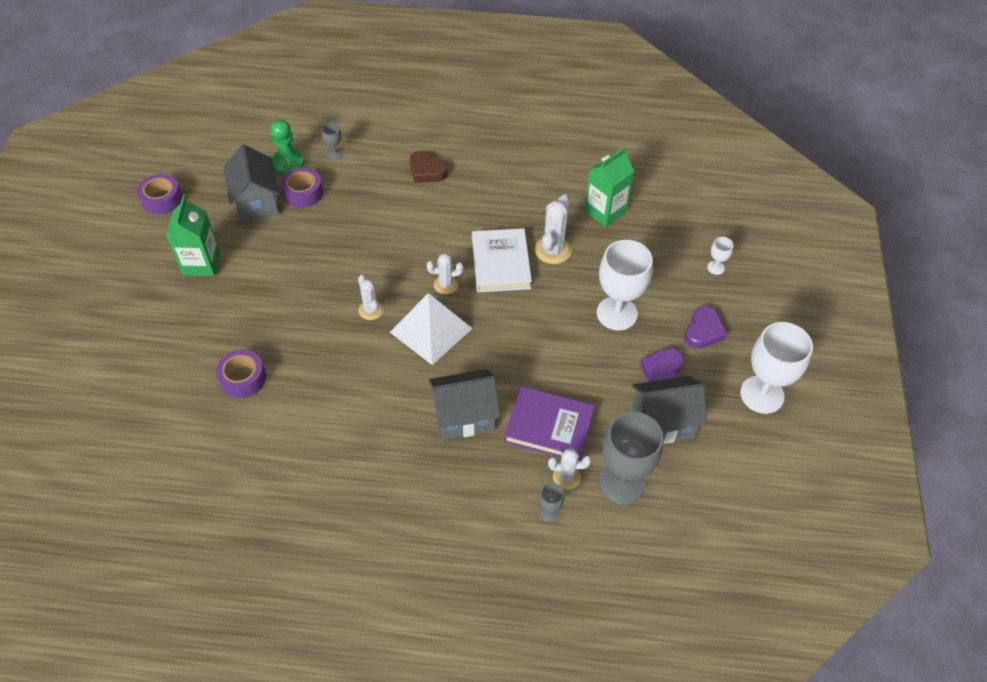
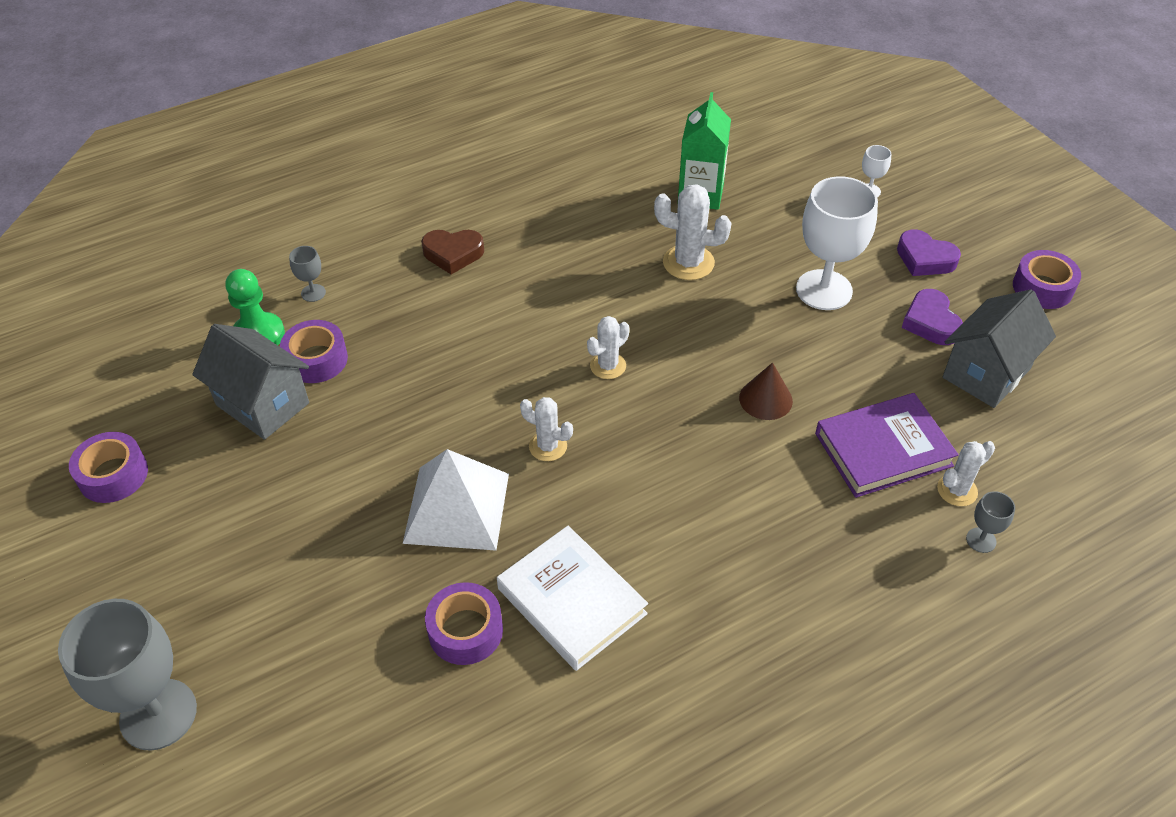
camera: 35 degrees left, 5 degrees down
green carton [166,195,220,276] -> none
white pyramid [390,293,473,365] -> white pyramid moved to [402,449,509,551]
grey house [429,369,500,440] -> none
white book [472,228,532,292] -> white book moved to [497,526,648,671]
white cactus [535,194,572,264] -> white cactus turned 60 degrees counterclockwise [654,184,732,280]
grey goblet [599,412,663,504] -> grey goblet moved to [58,599,197,750]
purple heart [684,306,727,349] -> purple heart turned 135 degrees clockwise [897,229,961,276]
white goblet [740,322,813,414] -> purple tape [1013,250,1081,309]
none -> brown cone [739,362,793,420]

